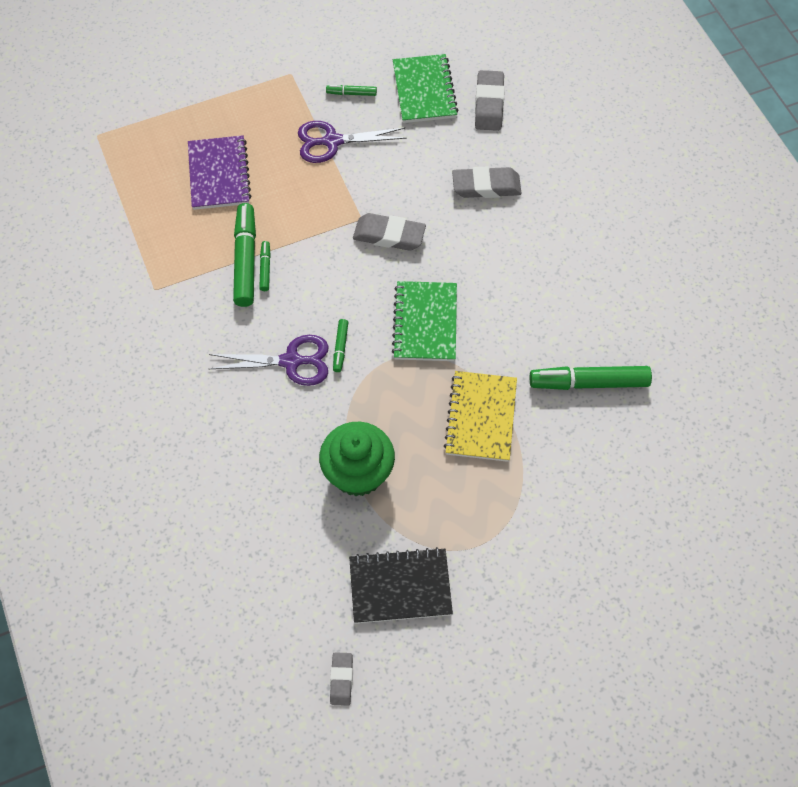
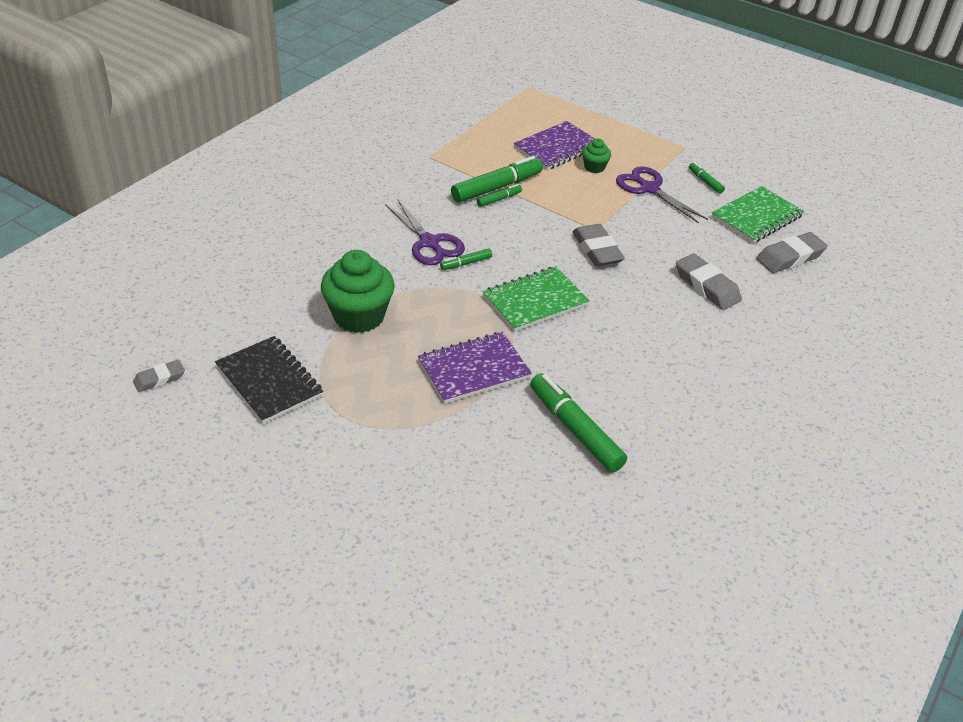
camera: 55 degrees right, 20 degrees down
yellow notebook [444,371,517,462] -> purple notebook [418,332,532,404]
none -> green cupcake [582,139,611,173]

